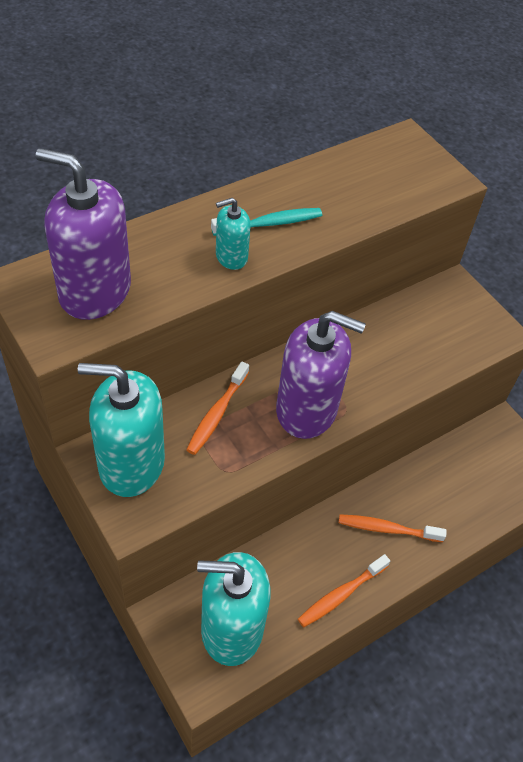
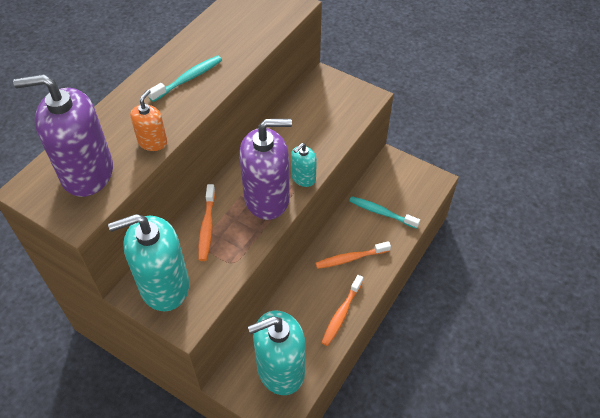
camera: 20 degrees left, 0 degrees up
turquoise soap dispenser [216,198,251,270] -> turquoise soap dispenser moved to [291,143,317,187]
none -> orange soap dispenser [130,89,167,151]
none -> turquoise toothbrush [349,196,420,229]

